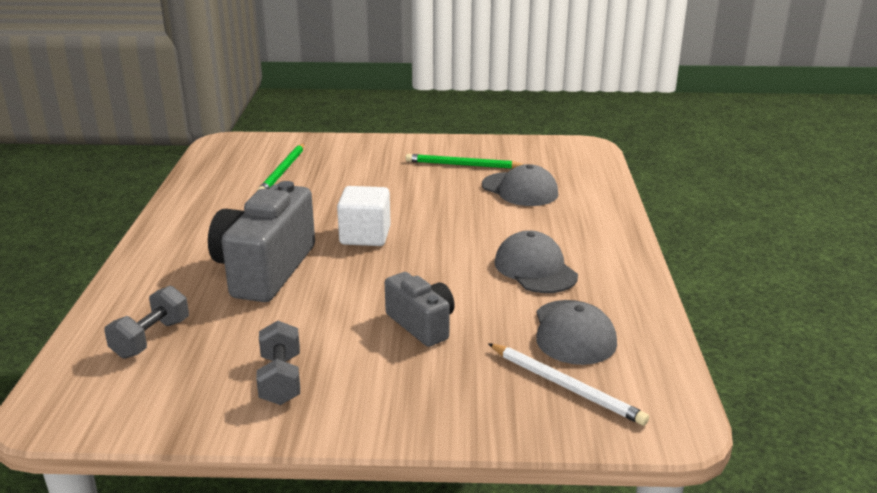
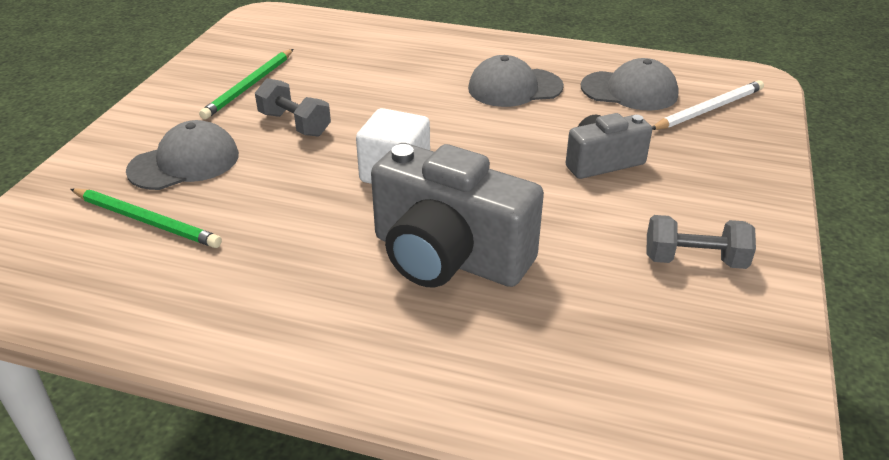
camera: 75 degrees left, 10 degrees up
grey dumbbell [104,286,189,359] -> grey dumbbell moved to [255,78,331,137]
grey cap [482,164,558,206] -> grey cap moved to [126,120,239,190]

